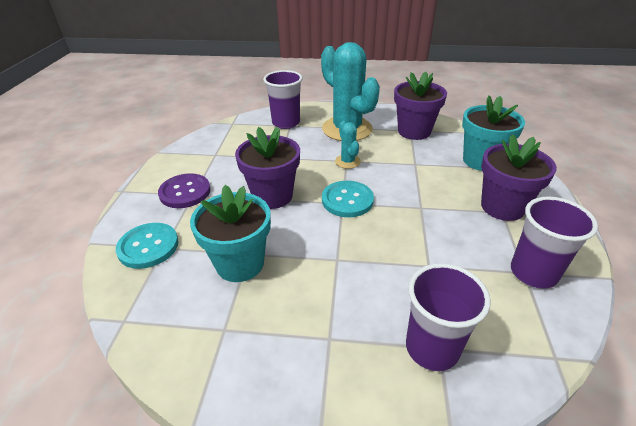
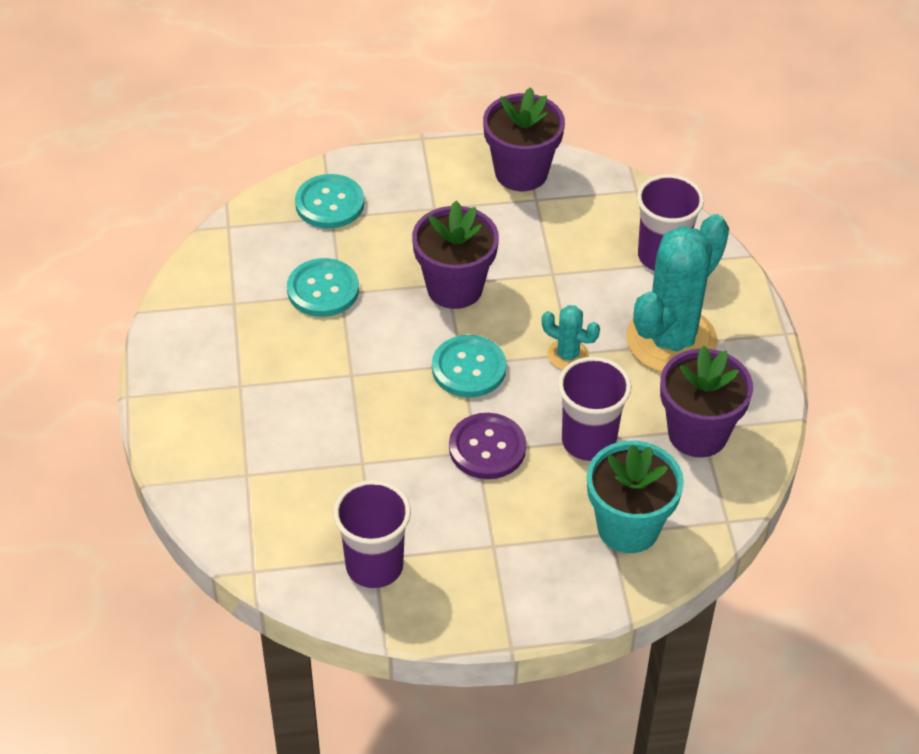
camera: 75 degrees right, 10 degrees up
purple button [158,173,211,208] -> purple button moved to [449,413,526,479]
turquoise flower pot [190,185,271,282] -> turquoise button [287,258,359,317]
turquoise cactus [335,121,361,169] -> turquoise cactus turned 60 degrees clockwise [542,305,600,370]
purple cup [406,263,491,371] -> purple cup moved to [558,357,631,461]
purple flower pot [481,134,557,221] -> purple flower pot moved to [483,87,565,191]

